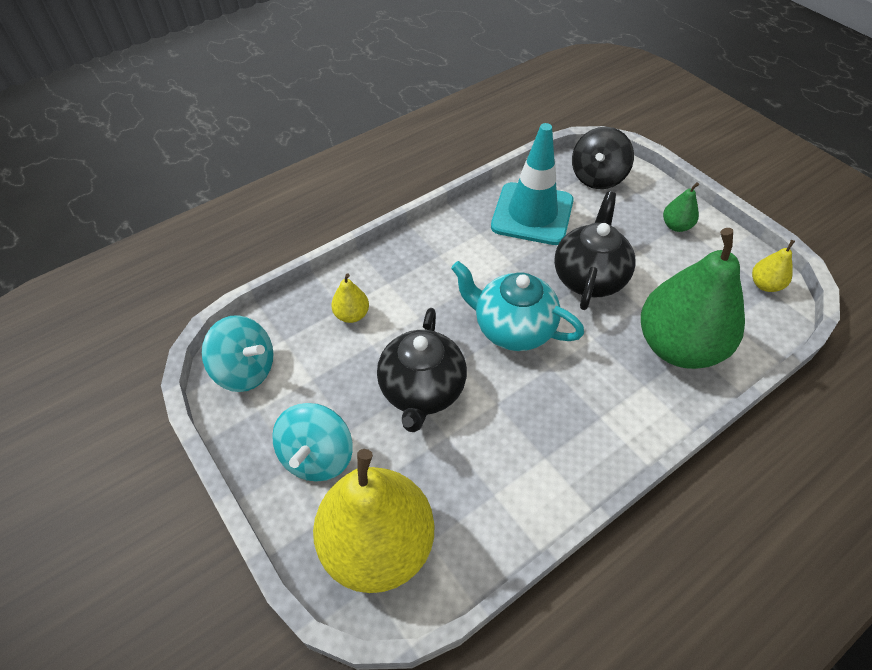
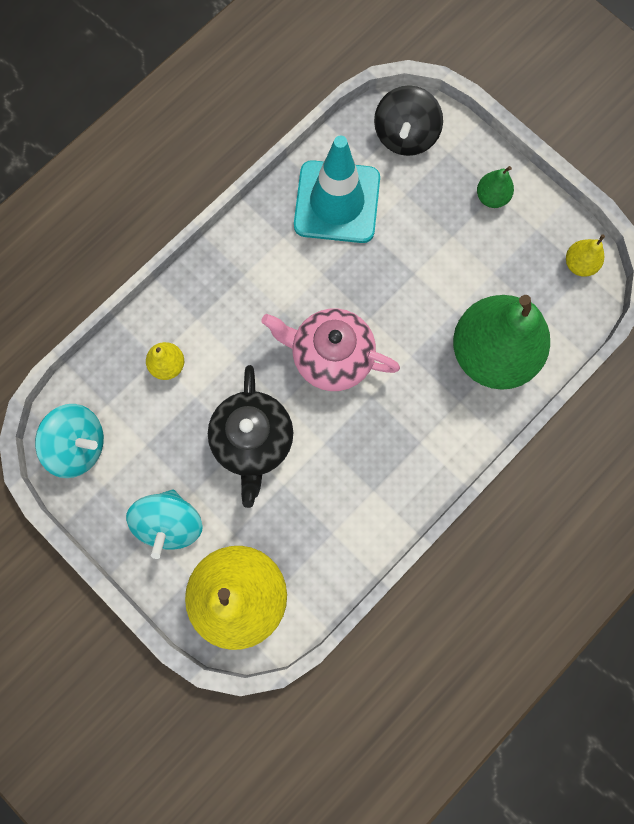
camera: 10 degrees left, 25 degrees up
turquoise teapot [451,261,584,351] -> pink teapot [261,308,400,391]
black teapot [554,192,635,310] -> none

